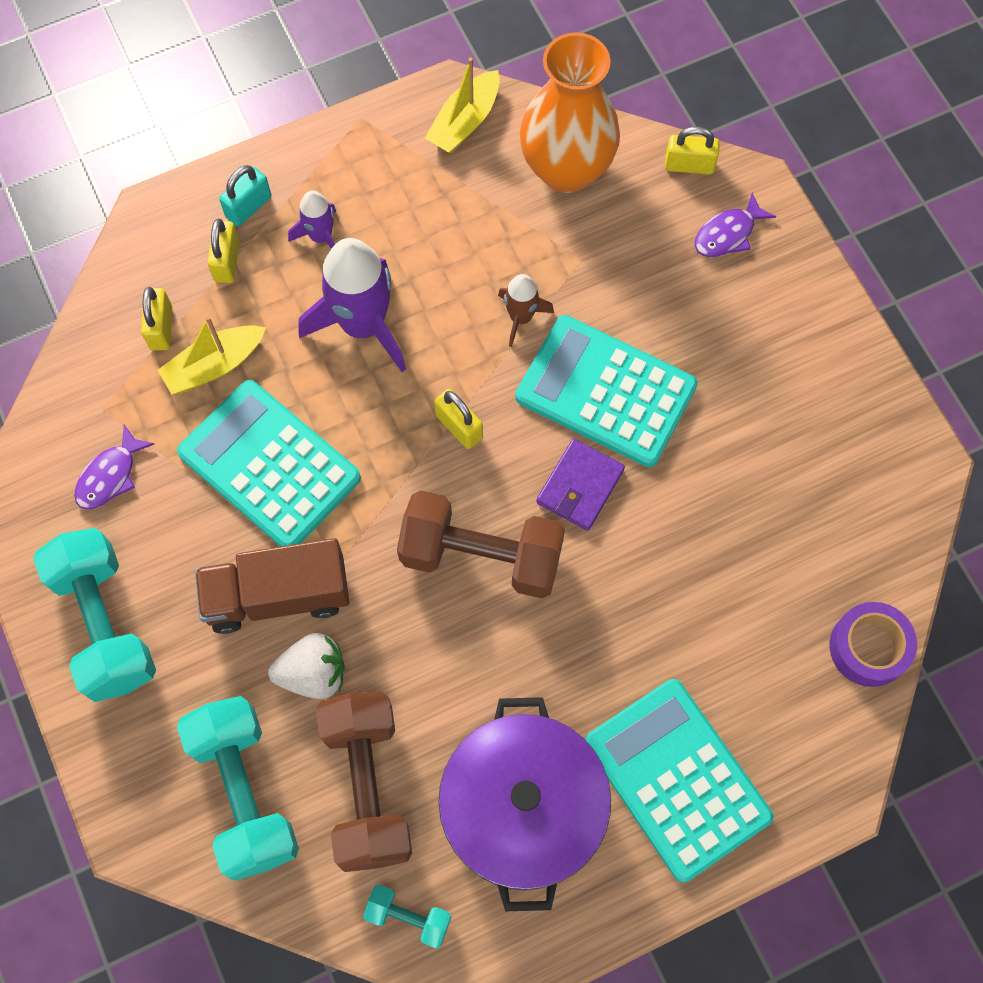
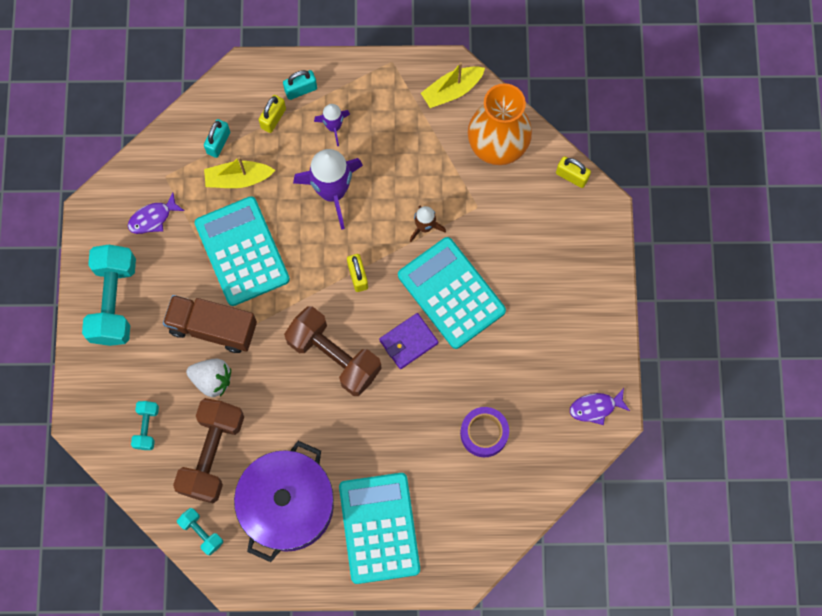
camera: 25 degrees right, 5 degrees up
yellow padlock [141,287,172,350] -> turquoise padlock [204,119,230,158]
turquoise dumbbell [177,696,299,881] -> turquoise dumbbell [131,401,159,450], size x0.49
purple fish [695,192,776,257] -> purple fish moved to [570,388,630,425]
purple tape [830,602,917,687] -> purple tape moved to [460,407,509,457]

